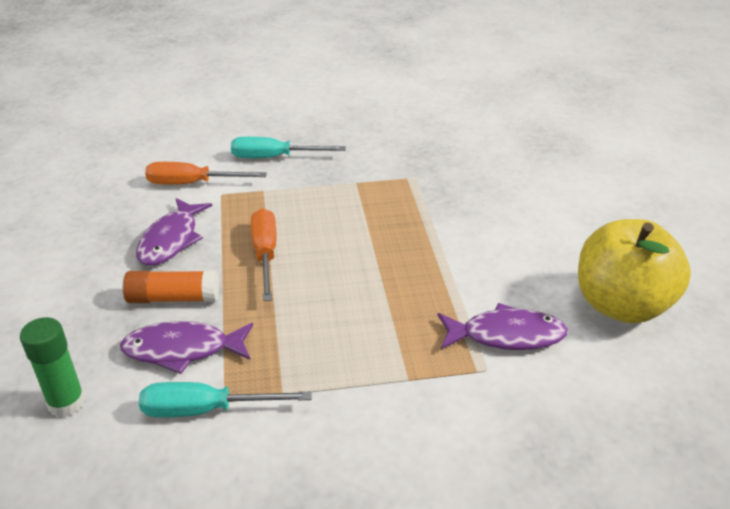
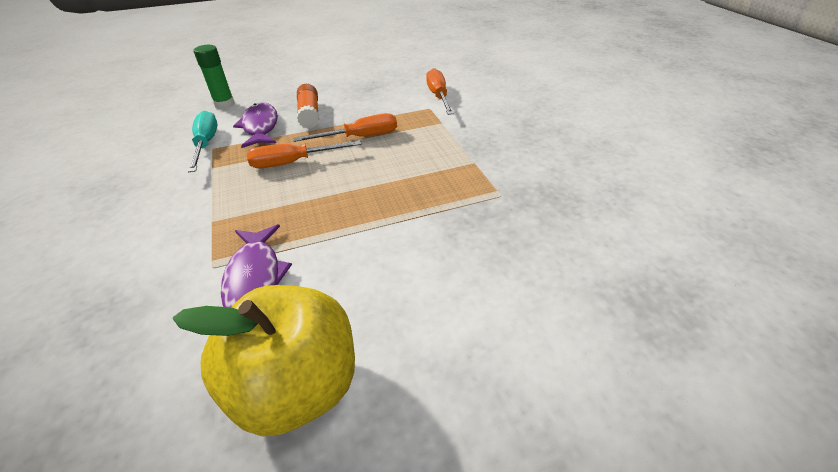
camera: 80 degrees right, 5 degrees up
purple fish [136,198,212,266] -> none
turquoise screwdriver [231,137,346,158] -> none
none -> orange screwdriver [247,141,361,168]

